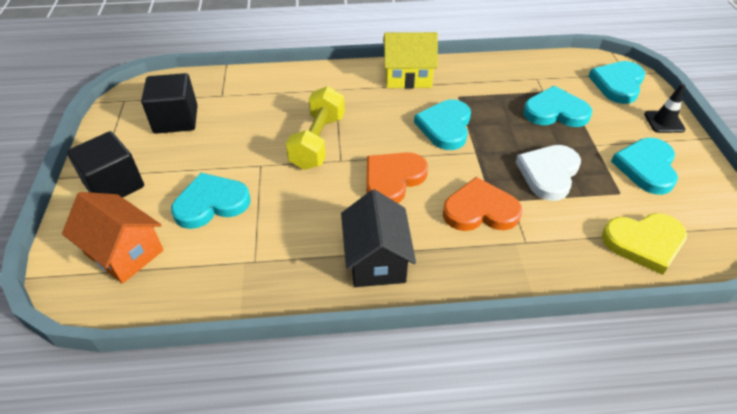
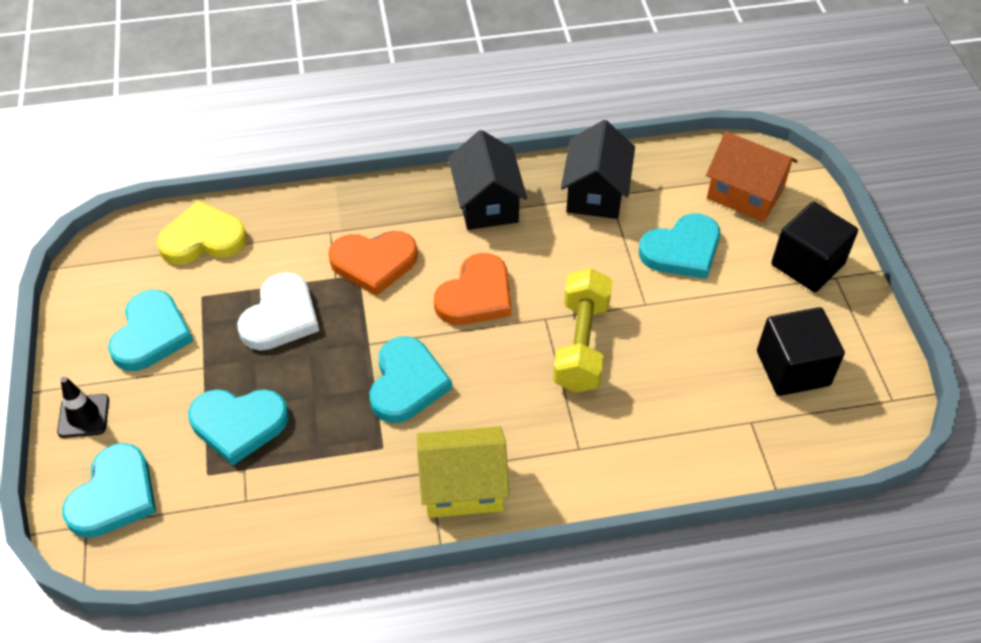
camera: 175 degrees right, 5 degrees up
none -> black house [561,120,635,219]

